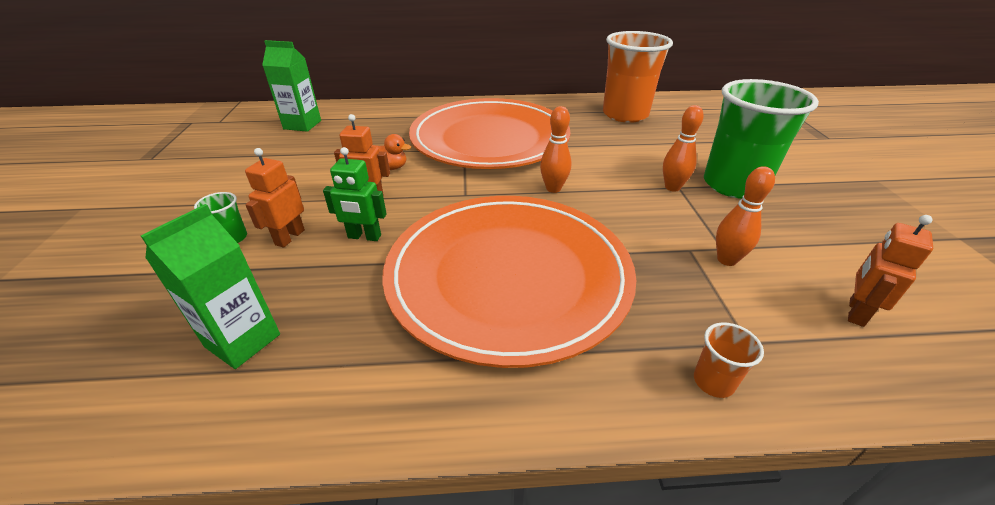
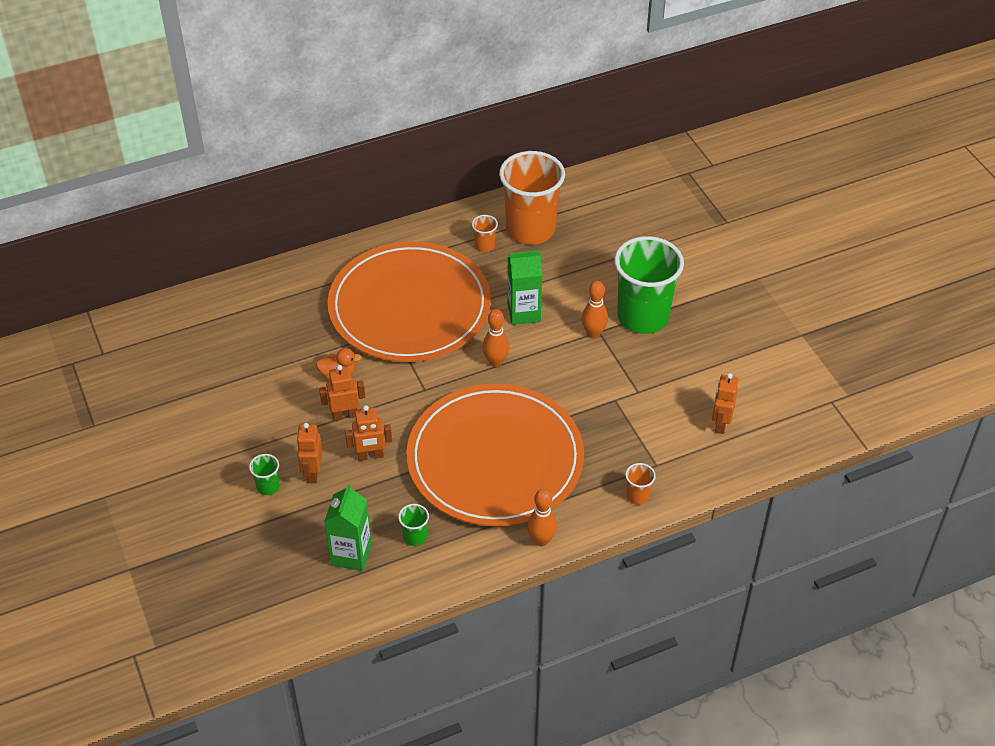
camera: 20 degrees left, 10 degrees up
green carton [262,40,321,132] -> green carton moved to [507,250,543,325]
green robot [323,147,387,241] -> orange robot [345,405,392,461]
orange bowling pin [716,166,775,266] -> orange bowling pin moved to [527,489,557,546]
none -> green cup [398,504,429,546]
none -> orange cup [472,215,498,252]

